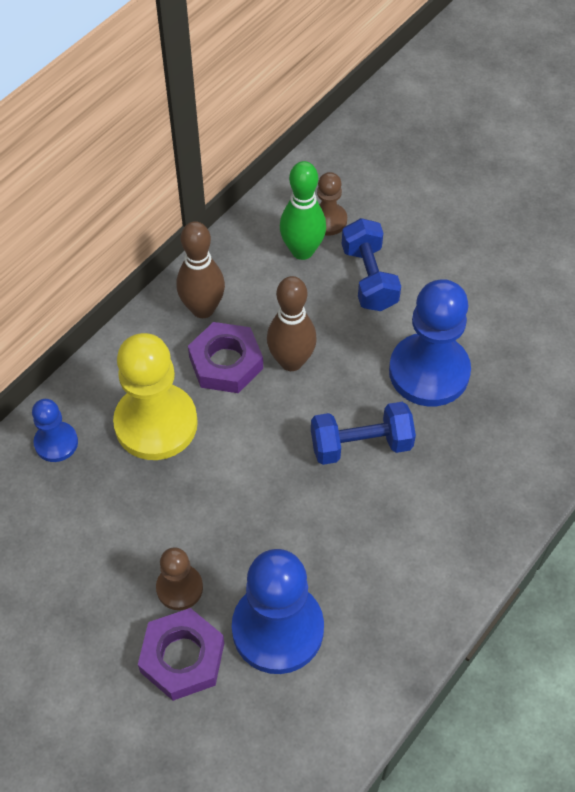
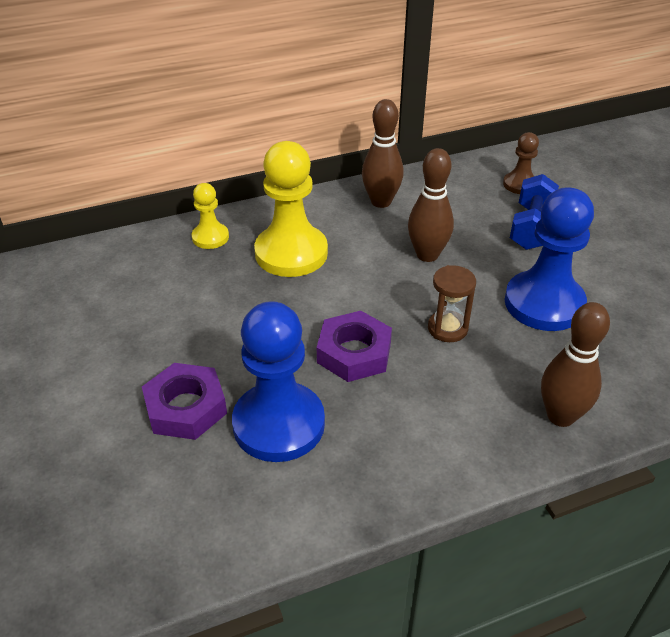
camera: 30 degrees right, 15 degrees down
blue pawn [32,399,78,462] -> yellow pawn [192,183,229,249]
brown pawn [156,547,203,610] -> none
purple nut [188,322,263,393] -> purple nut moved to [317,311,392,382]
green bowling pin [280,161,326,260] -> none
blue dumbbell [311,402,416,465] -> brown hourglass [428,265,476,342]
none -> brown bowling pin [541,302,610,427]

